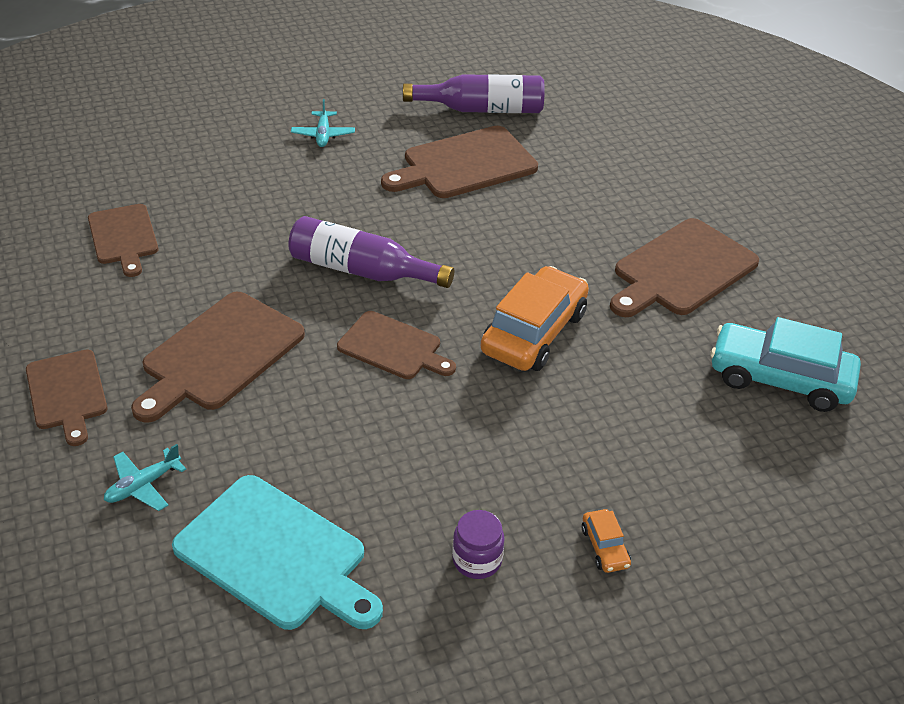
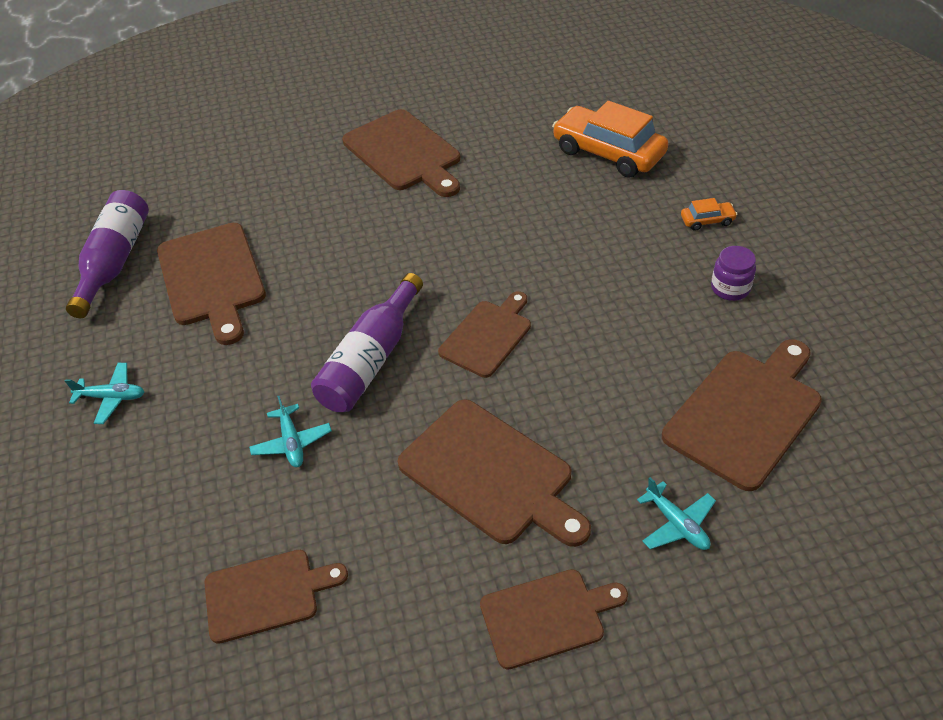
camera: 80 degrees left, 5 degrees up
turquoise cutting board [172,475,383,630] -> brown cutting board [662,339,822,491]
orange car [481,266,589,371] -> orange car moved to [552,101,668,178]
turquoise car [710,317,861,412] -> none
none -> turquoise plane [249,396,332,467]

